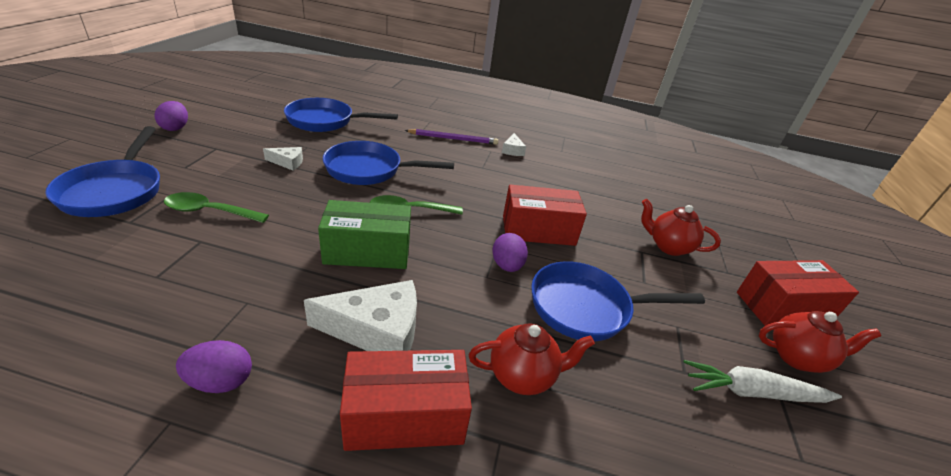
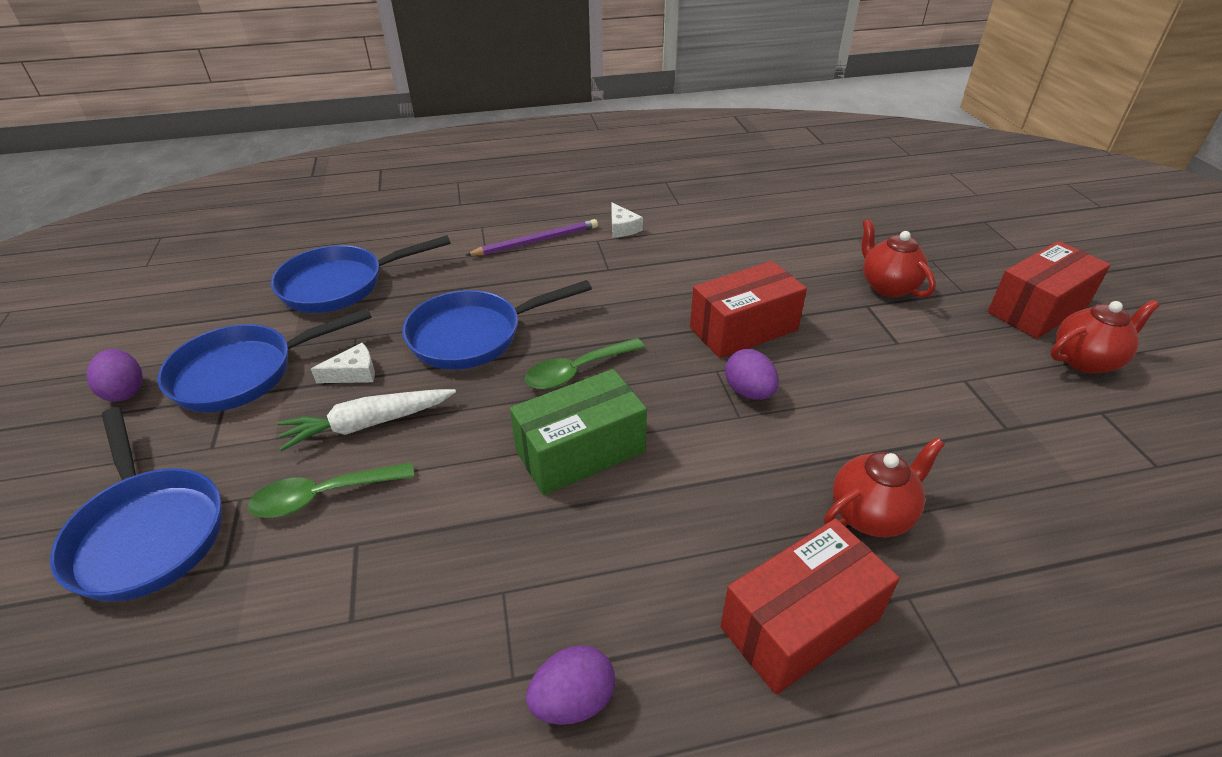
camera: 20 degrees left, 5 degrees up
white cheese [304,280,417,351] -> none
blue pan [531,261,705,341] -> blue pan moved to [157,308,372,412]
red teapot [641,199,721,256] -> red teapot turned 60 degrees clockwise [861,219,936,298]
white carrot [683,360,842,403] -> white carrot moved to [278,389,456,451]

